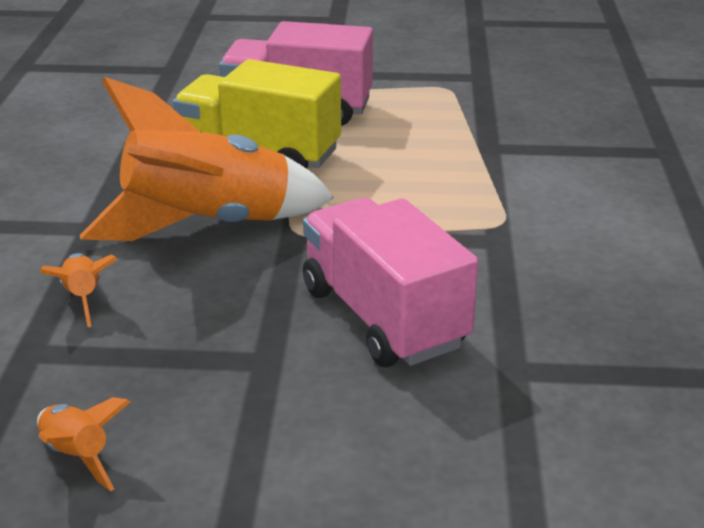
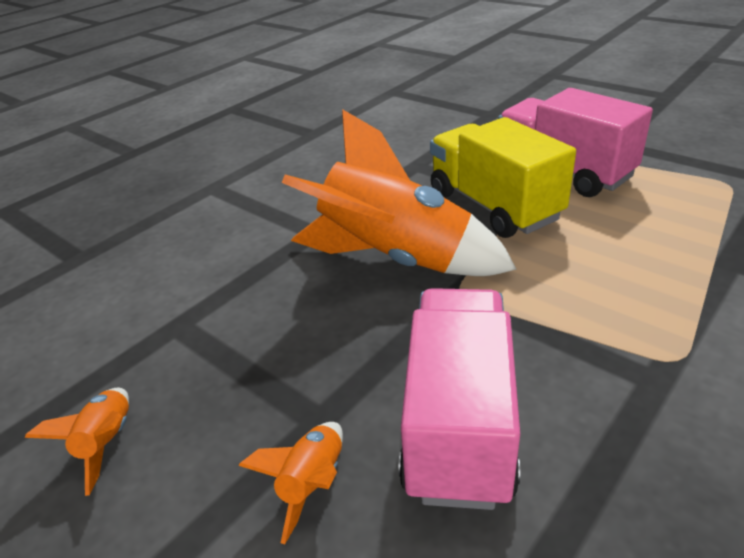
camera: 40 degrees right, 5 degrees up
orange rocket [39,253,118,327] -> orange rocket moved to [238,422,343,544]

